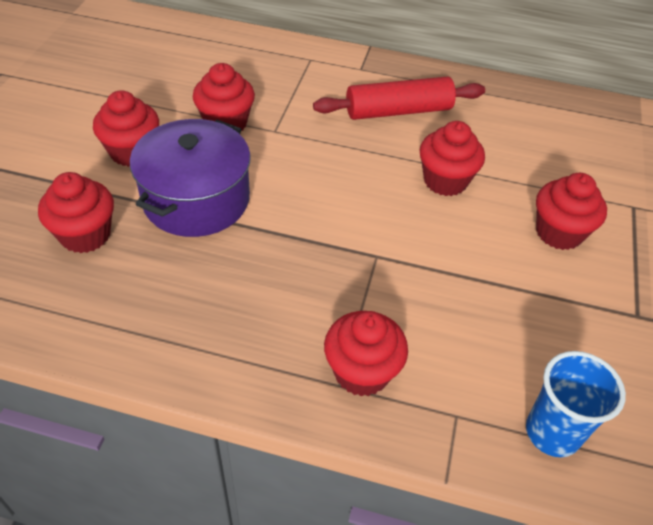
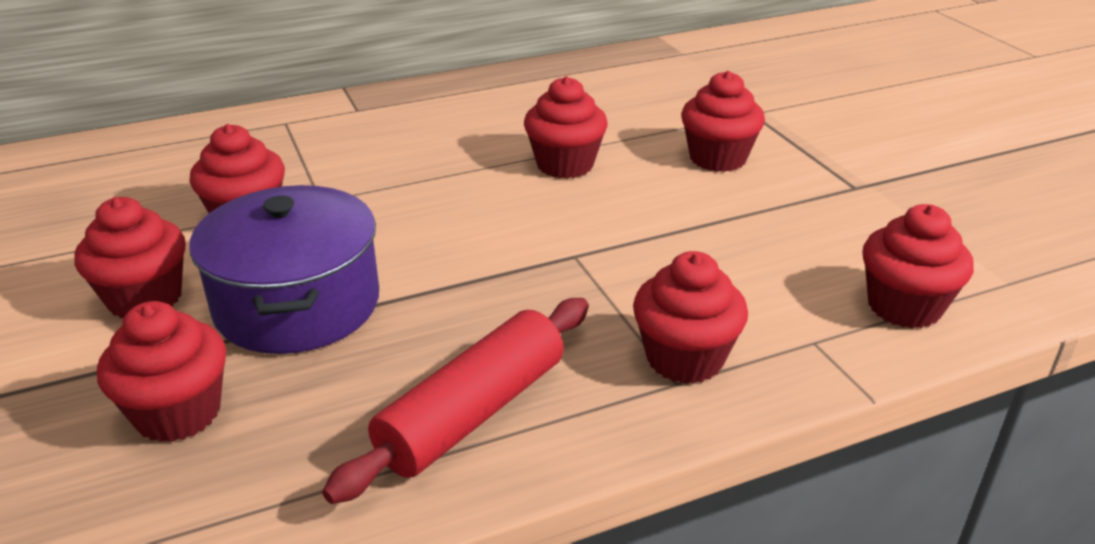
camera: 35 degrees left, 15 degrees down
red rolling pin [313,77,485,120] -> red rolling pin moved to [322,298,589,504]
blue cup [526,351,626,457] -> red cupcake [862,204,974,329]

